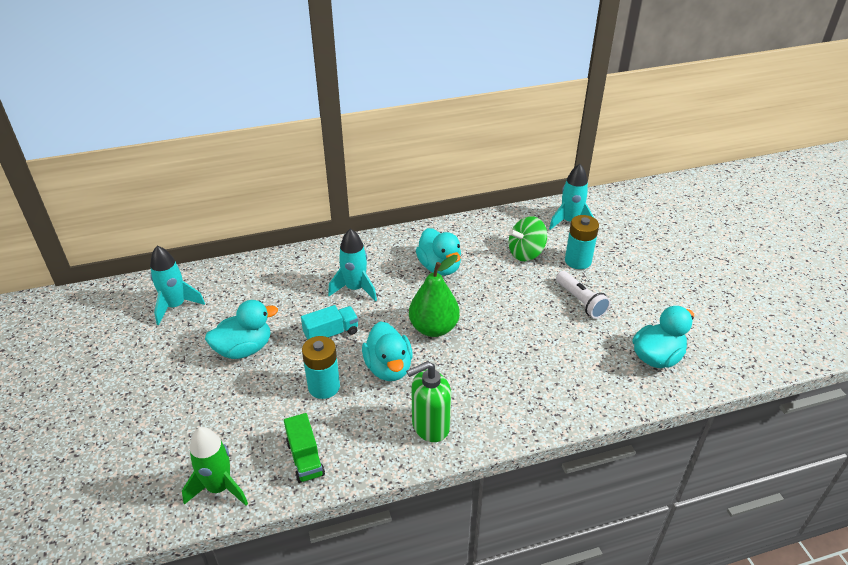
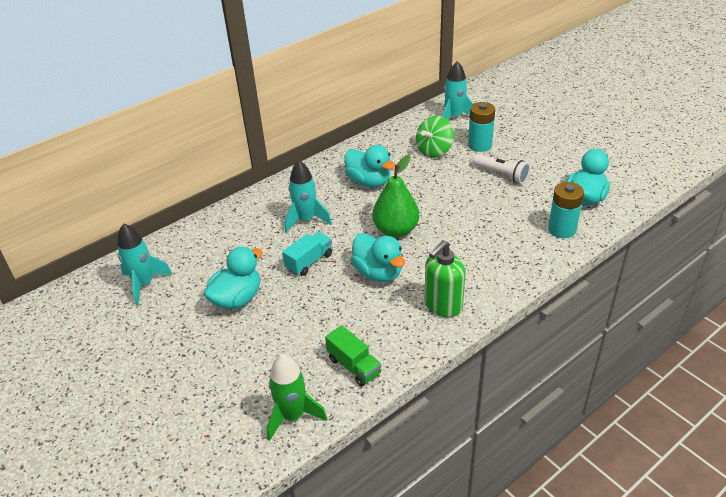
camera: 20 degrees left, 0 degrees up
turquoise battery [302,336,340,399] -> turquoise battery moved to [548,182,584,238]

